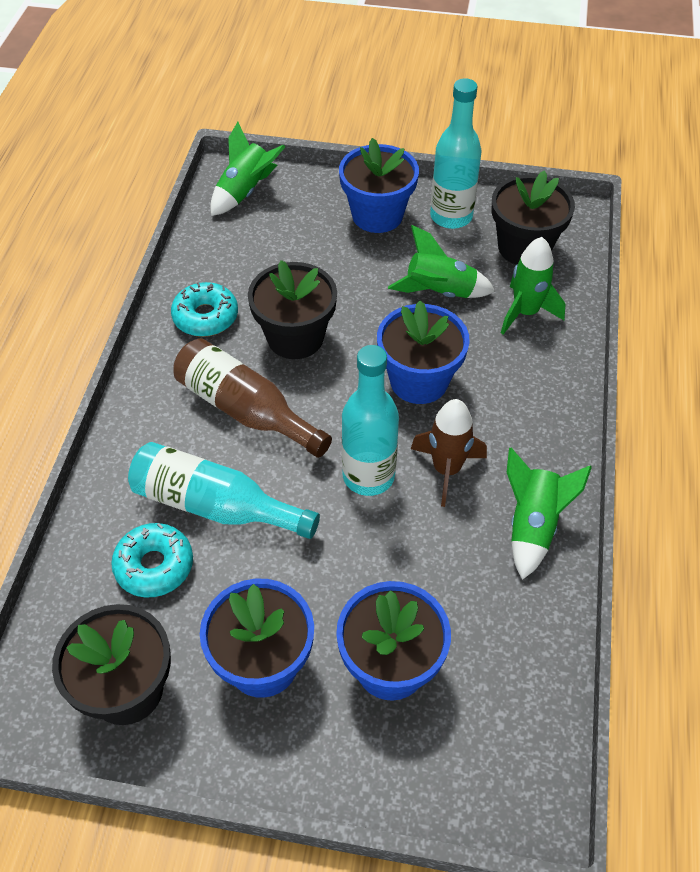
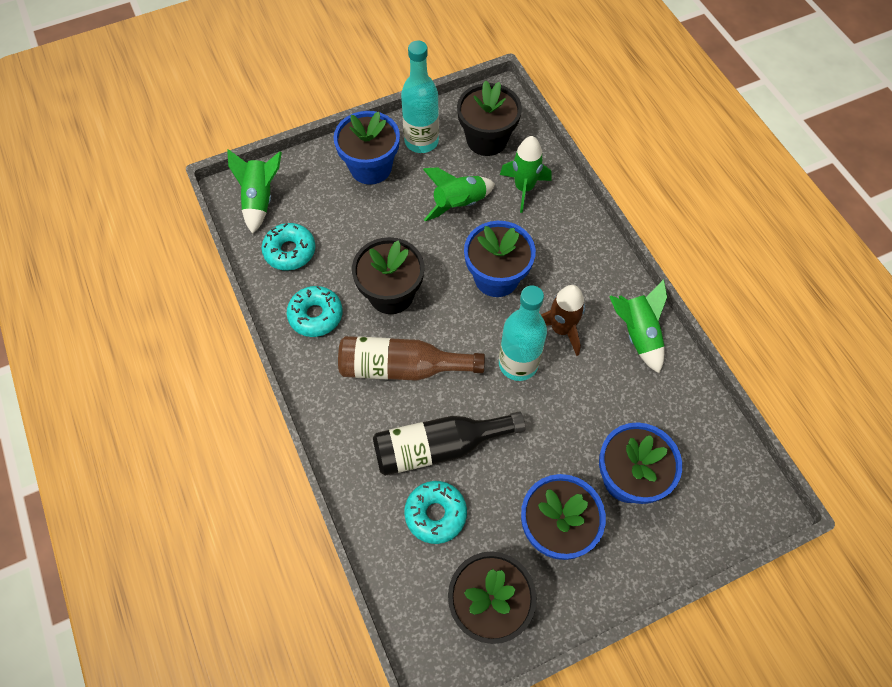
camera: 35 degrees left, 10 degrees up
turquoise bottle [128,442,320,539] -> black bottle [373,411,525,476]
none -> turquoise donut [262,223,315,271]

